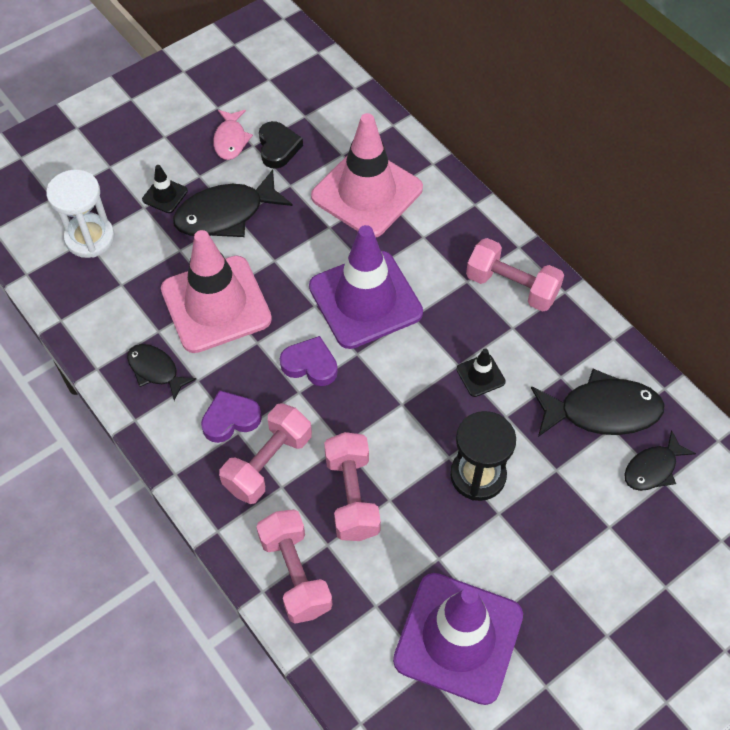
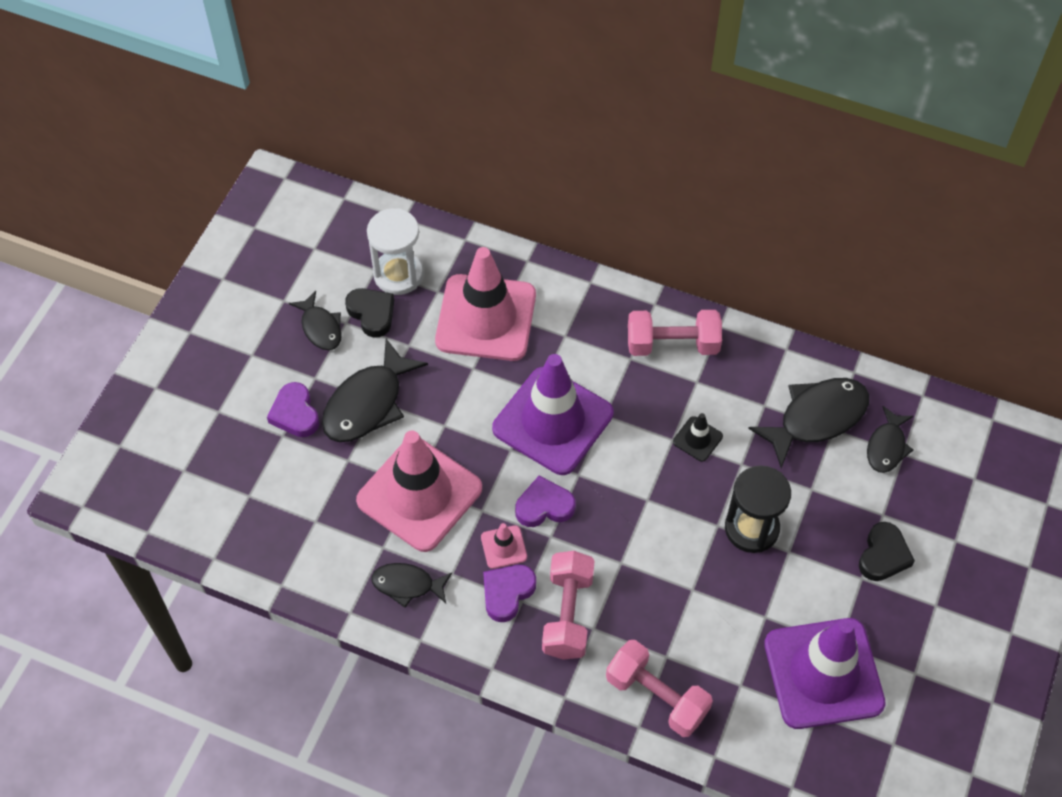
camera: 30 degrees left, 0 degrees up
white hourglass [46,169,115,258] -> white hourglass moved to [367,208,423,295]
black traffic cone [142,165,188,213] -> purple heart [267,382,319,437]
pink fish [213,110,253,160] -> black fish [289,291,342,350]
pink dumbbell [324,432,381,541] -> none
none -> pink traffic cone [481,523,527,569]
none -> black heart [859,522,915,581]

